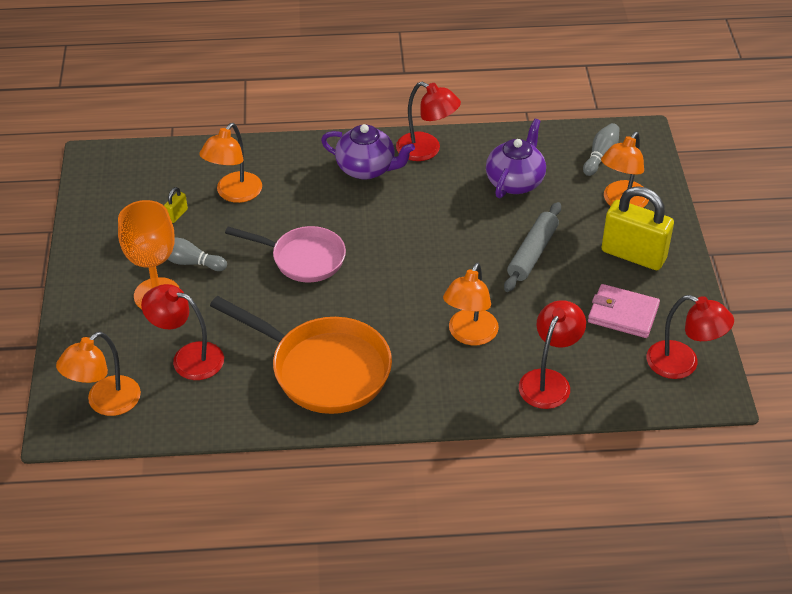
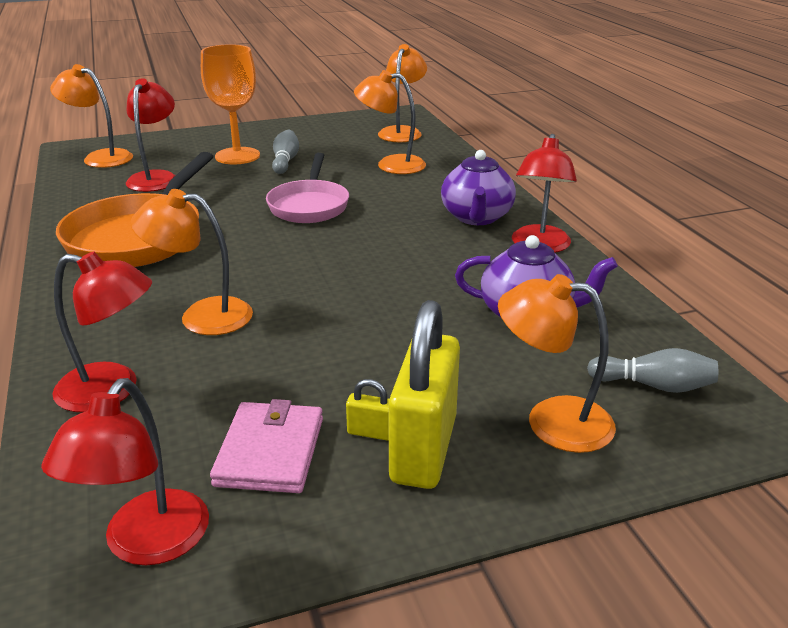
camera: 75 degrees right, 15 degrees down
yellow padlock [164,187,188,223] -> yellow padlock moved to [346,379,389,441]
grey rolling pin [504,202,561,292] -> none
none -> orange lamp [378,44,427,142]

